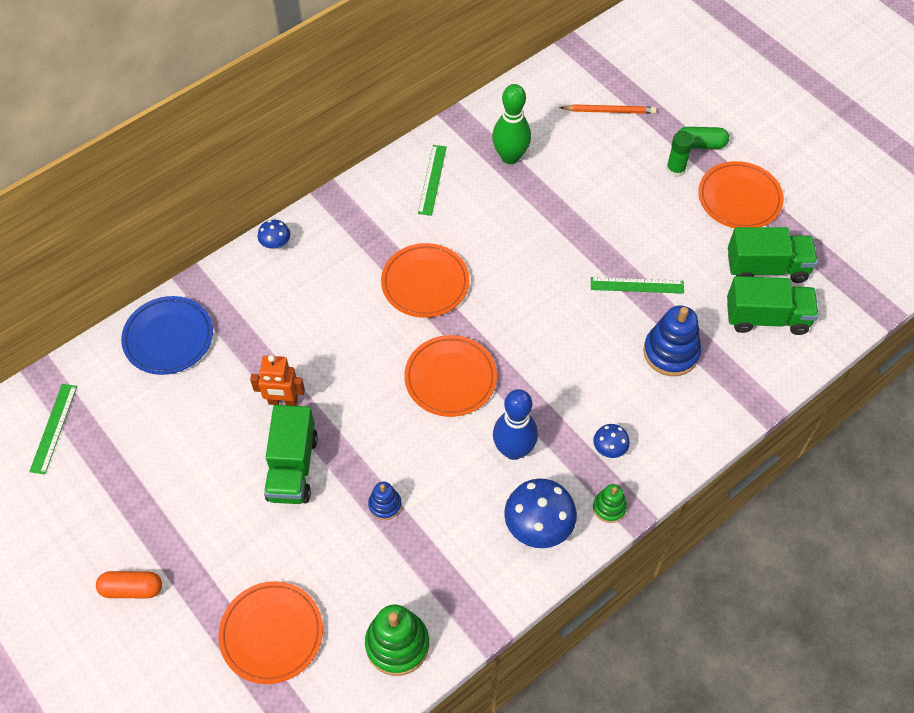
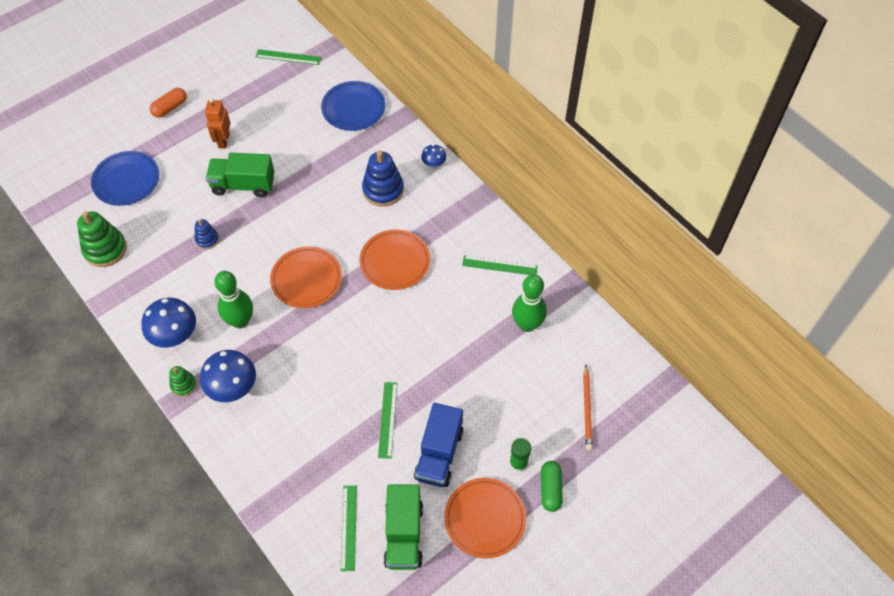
camera: 90 degrees right, 0 degrees up
orange capsule [96,571,162,598] -> orange capsule turned 45 degrees clockwise [150,88,187,118]
orange plate [218,581,323,684] -> blue plate [91,151,159,206]
orange robot [250,355,305,406] -> orange robot moved to [205,98,230,149]
blue bowling pin [493,389,538,460] -> green bowling pin [214,271,253,328]
blue mushroom [593,424,630,458] -> blue mushroom [200,350,256,402], size x1.90
blue stacking toy [643,306,701,376] -> blue stacking toy moved to [362,151,404,207]
green truck [727,276,819,335] -> green ruler [341,486,357,571]
none -> blue truck [414,403,463,487]

